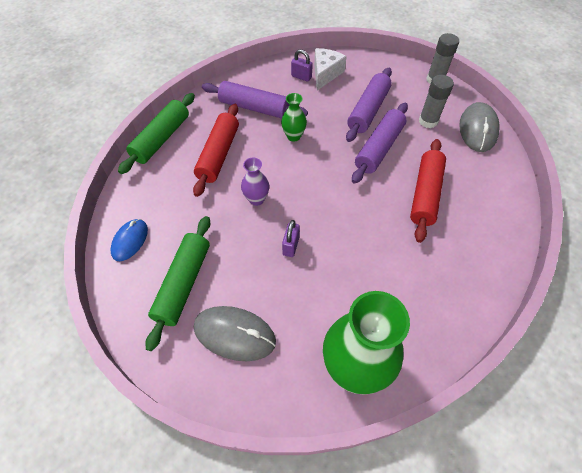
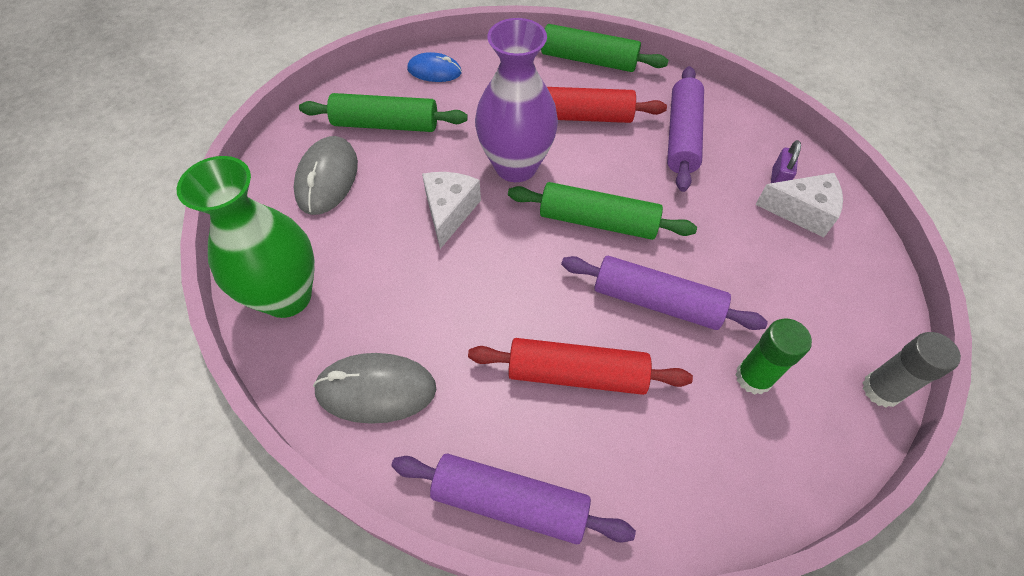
camera: 80 degrees right, 0 degrees up
purple vase [241,158,269,206] -> purple vase [475,18,558,182], size x2.09
green vase [281,93,307,142] -> none
purple padlock [282,220,300,257] -> white cheese [422,172,481,249]
purple rolling pin [346,68,392,142] -> purple rolling pin moved to [391,454,636,544]
grey glue stick [419,75,454,128] -> green glue stick [735,318,812,395]
grey mouse [459,102,499,152] -> grey mouse moved to [313,353,436,424]
none -> green rolling pin [508,182,697,240]

